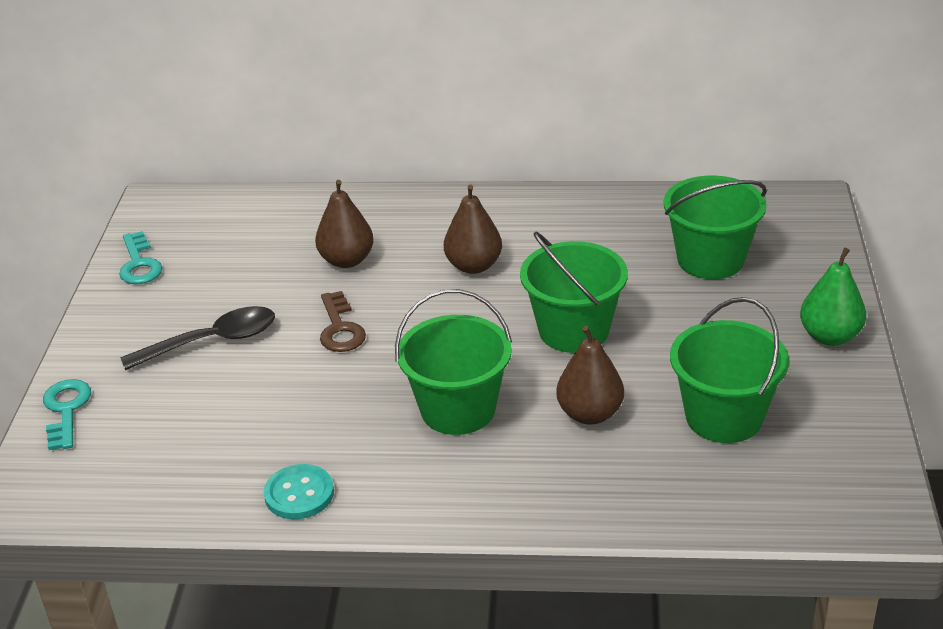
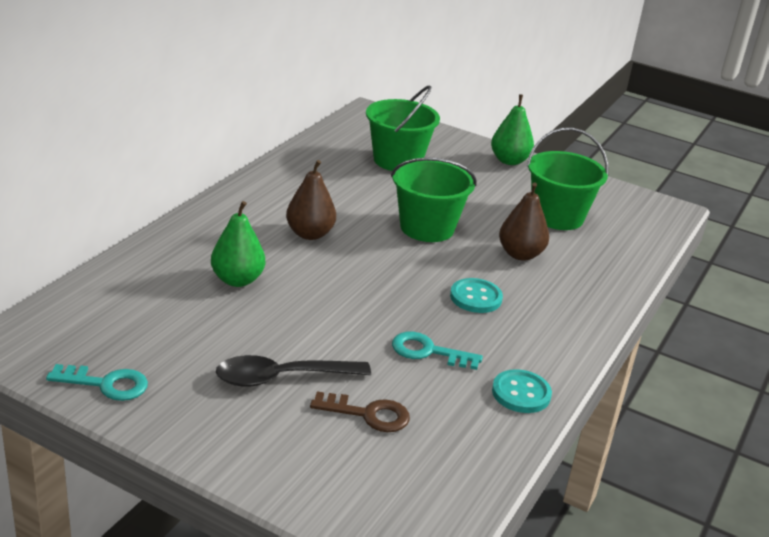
camera: 70 degrees left, 5 degrees down
turquoise key [43,379,91,450] -> turquoise key moved to [392,332,483,370]
black spoon [120,306,275,370] -> black spoon turned 105 degrees counterclockwise [216,355,371,387]
brown pear [315,180,374,268] -> green pear [211,201,265,287]
brown key [320,291,366,352] -> brown key moved to [310,391,410,432]
green bucket [395,289,512,435] -> turquoise button [450,278,503,313]

